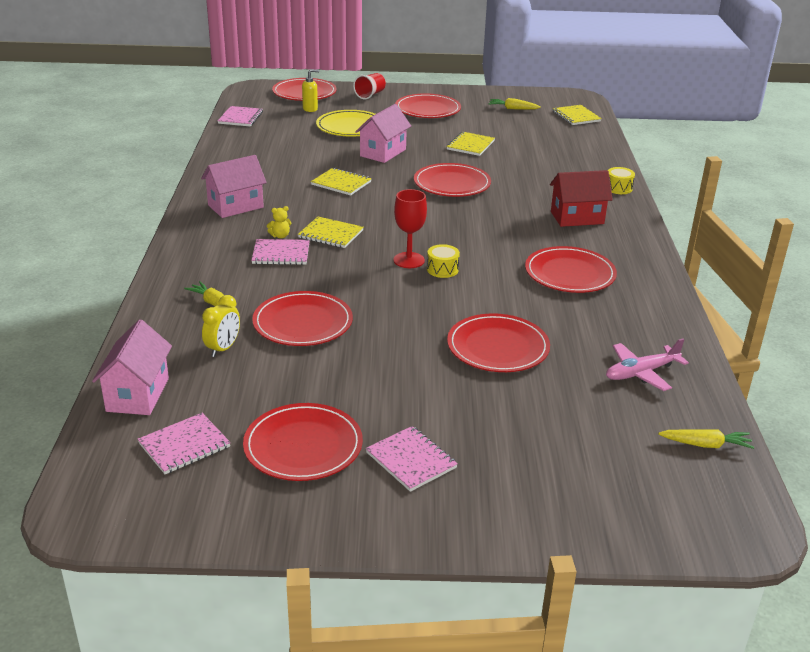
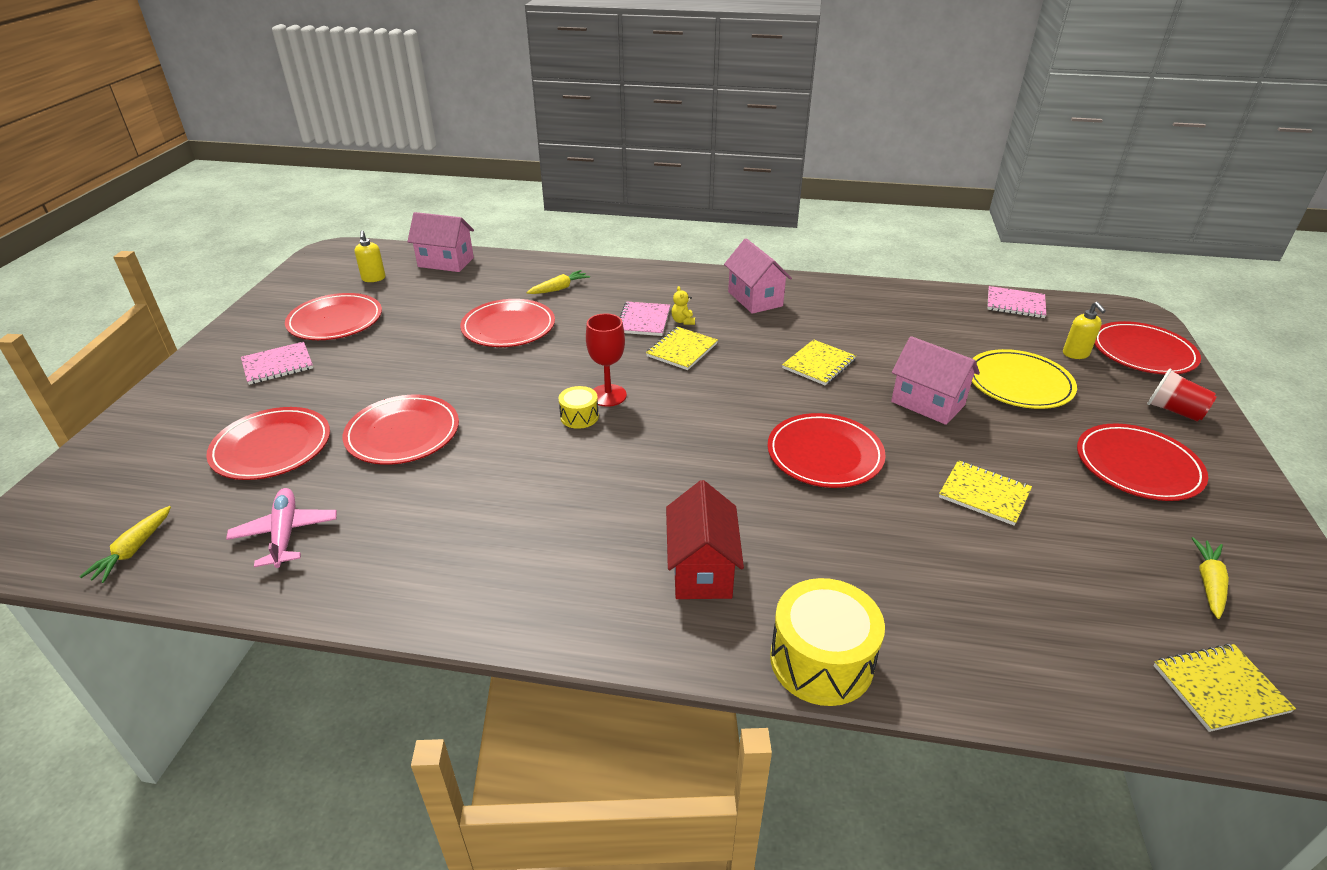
camera: 100 degrees right, 5 degrees up
pink notebook [137,413,231,474] -> yellow soap dispenser [354,230,386,282]
yellow clock [202,295,240,357] -> none
red plate [525,246,617,293] -> red plate moved to [206,407,330,480]
yellow drum [608,167,635,194] -> yellow drum [770,578,885,706], size x1.92

